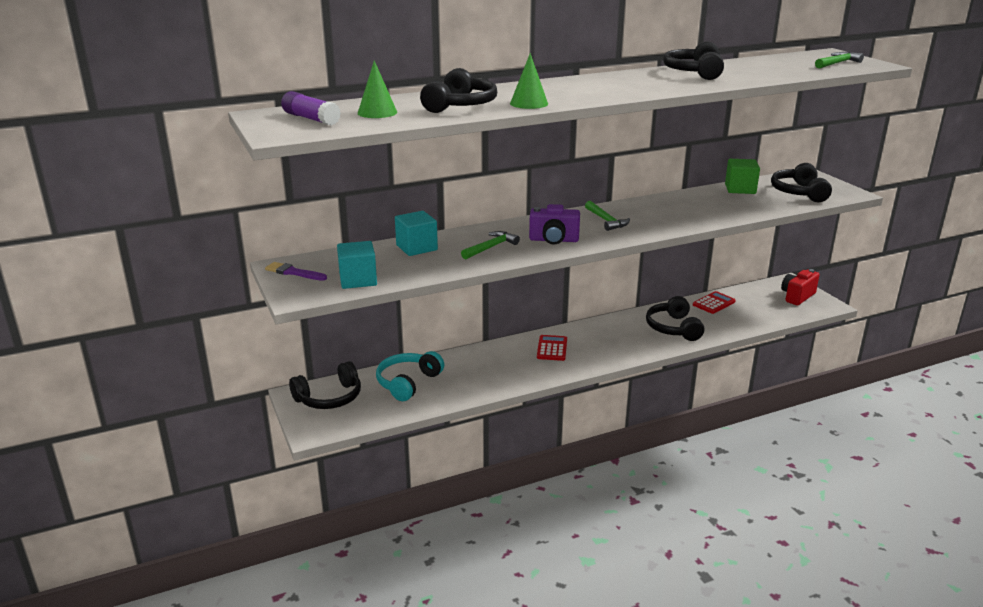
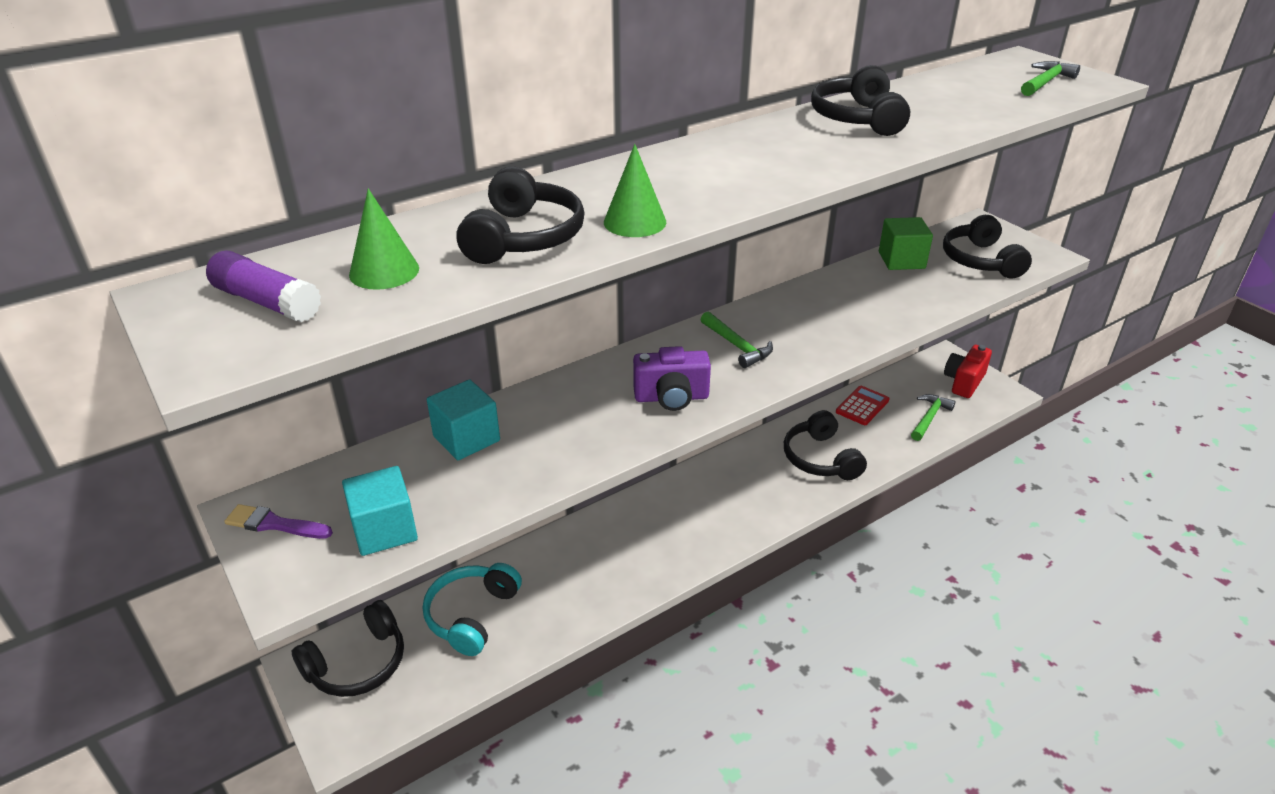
camera: 10 degrees left, 10 degrees up
green hammer [461,231,520,260] -> green hammer moved to [911,394,956,441]
red calculator [537,335,567,361] -> none

